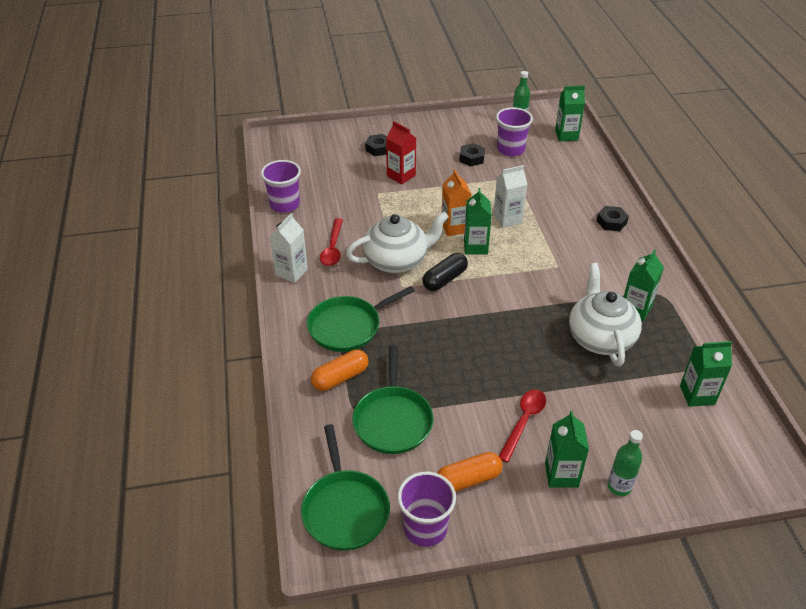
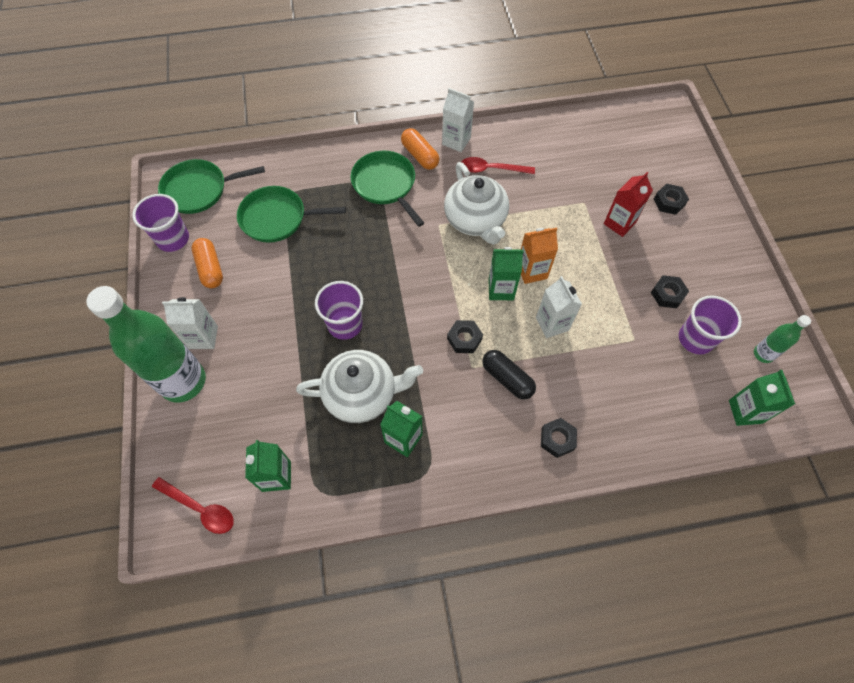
camera: 90 degrees right, 20 degrees up
purple cup [261,160,301,213] -> purple cup moved to [315,281,363,340]
orange capsule [311,350,369,391] -> orange capsule moved to [401,128,440,170]
black capsule [423,253,468,291] -> black capsule moved to [482,350,536,399]
red spoon [499,389,546,463] -> red spoon moved to [152,477,234,534]
green carton [545,411,589,488] -> white carton [162,297,218,349]
green bottle [608,430,643,496] -> green bottle [86,286,206,402], size x2.21
none -> black nut [447,320,483,353]

